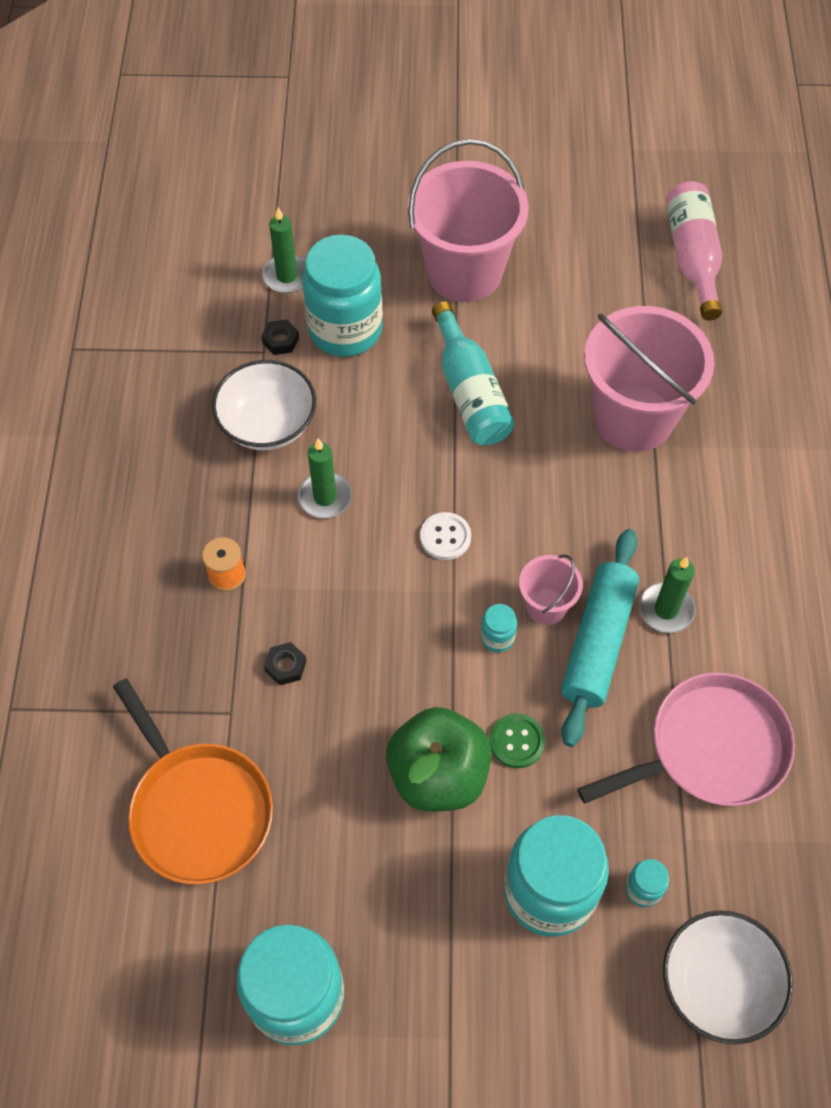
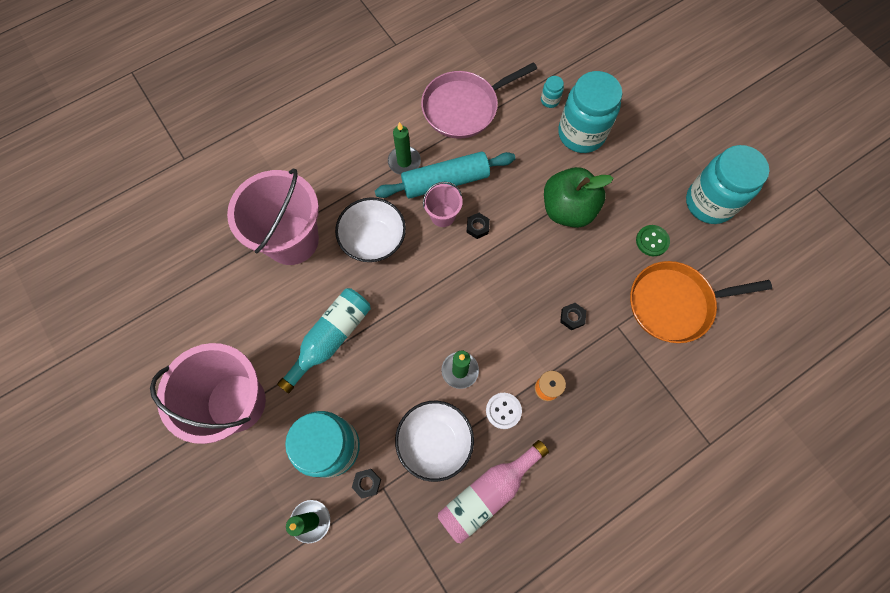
camera: 125 degrees left, 10 degrees up
orange pan [113,678,273,884] -> orange pan turned 120 degrees counterclockwise [630,261,772,343]
white button [420,512,471,560] -> white button moved to [486,393,522,429]
turquoise jar [481,604,517,652] -> black nut [467,213,490,239]
green button [490,713,545,768] -> green button moved to [636,225,670,256]
pink pan [578,673,795,806] -> pink pan turned 60 degrees counterclockwise [421,62,537,139]
white bowl [663,910,793,1044] -> white bowl moved to [335,197,406,262]
pink bottle [666,181,722,321] -> pink bottle moved to [438,440,549,543]

